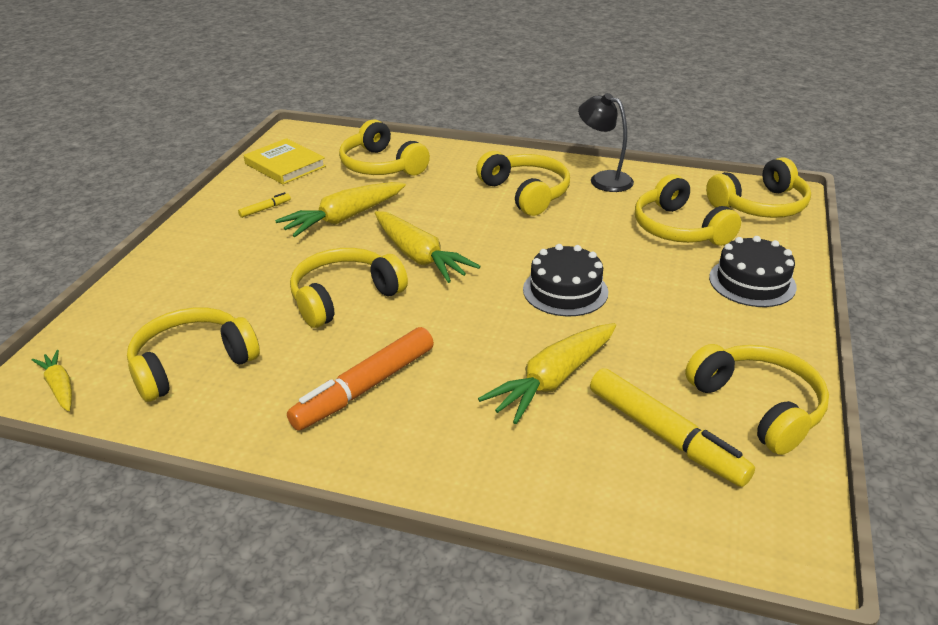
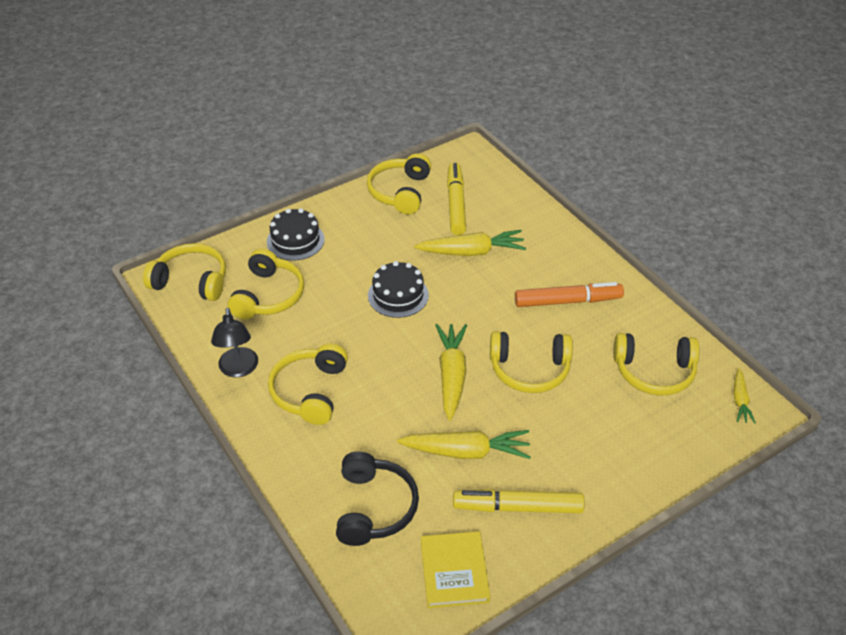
camera: 140 degrees left, 10 degrees up
yellow marker [238,192,291,218] -> yellow marker [453,489,585,513], size x2.34
yellow headphones [339,119,430,176] -> black headphones [336,451,419,546]

